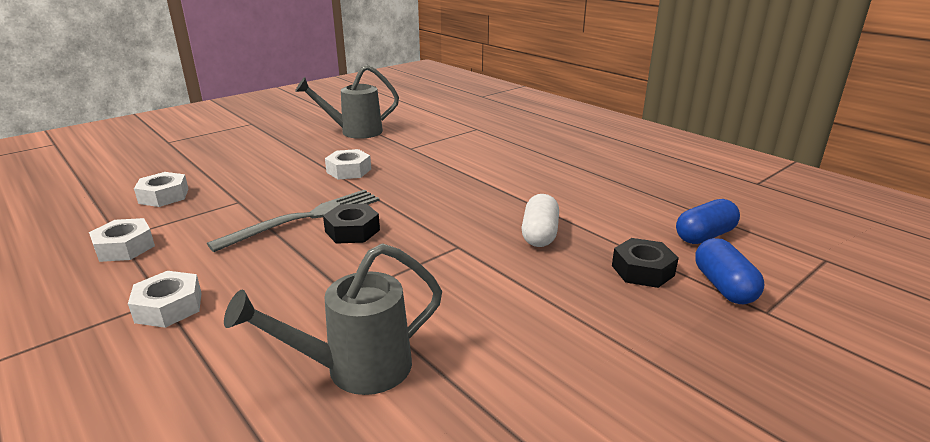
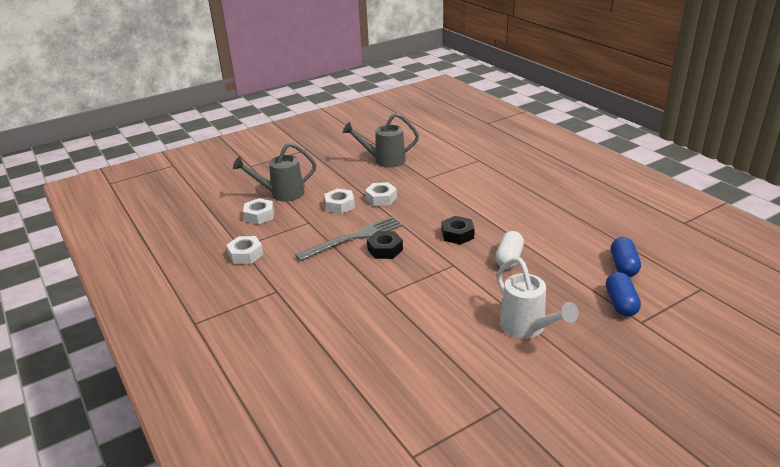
camera: 10 degrees right, 5 degrees up
white nut [128,271,201,328] -> white nut moved to [324,188,355,214]
grey watering can [224,243,442,395] -> grey watering can moved to [233,143,316,201]
black nut [612,238,679,288] -> black nut moved to [442,216,475,245]
blue capsule [676,199,740,244] -> blue capsule turned 60 degrees counterclockwise [611,237,641,277]
none -> white watering can [497,258,579,338]

